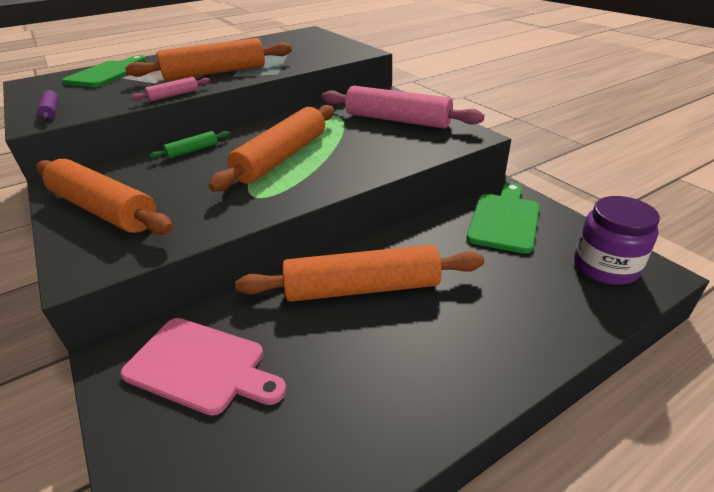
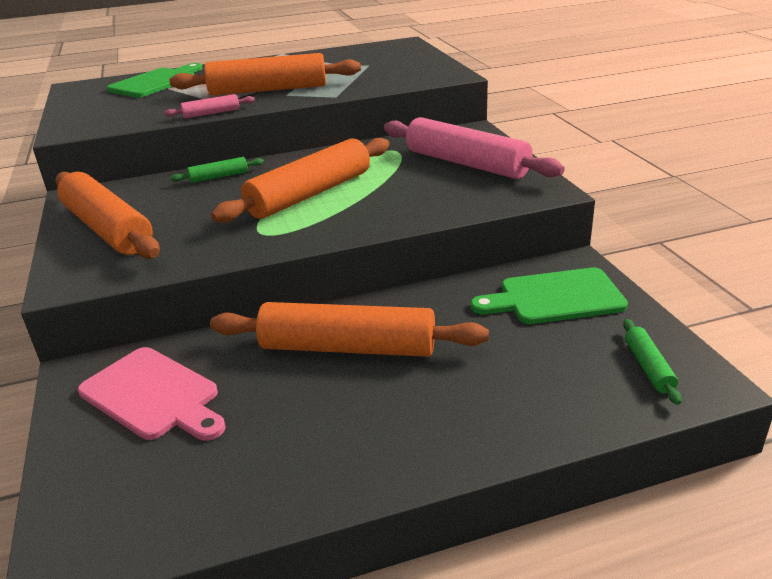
camera: 15 degrees right, 5 degrees down
purple rolling pin [37,90,58,121] -> none
green cutting board [467,183,540,254] -> green cutting board turned 135 degrees counterclockwise [471,267,628,324]
purple jar [574,196,660,285] -> green rolling pin [623,319,682,405]

